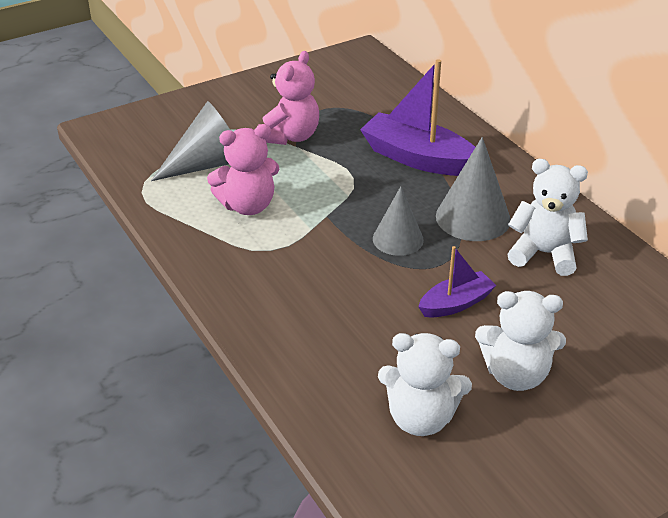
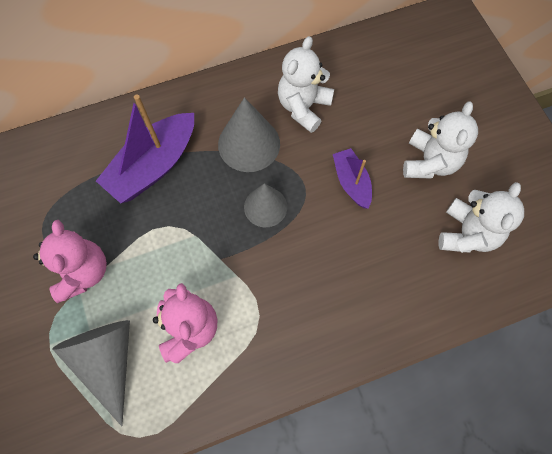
camera: 80 degrees left, 30 degrees up
pink teddy bear [259,51,319,145] -> pink teddy bear turned 45 degrees clockwise [33,220,107,303]

